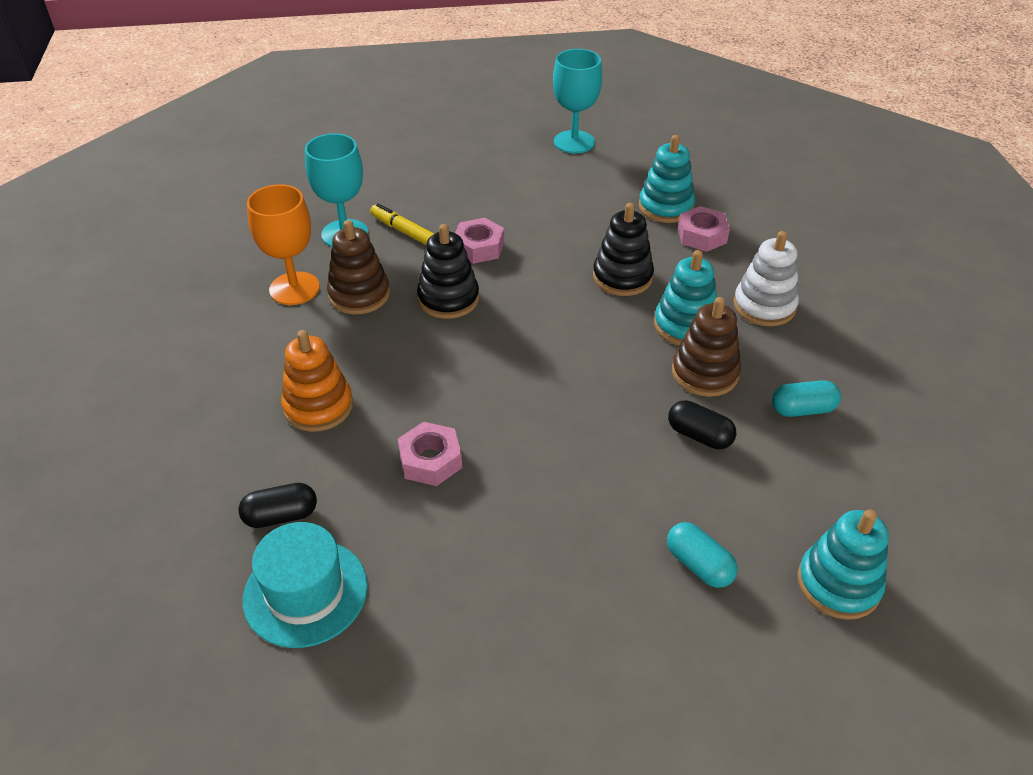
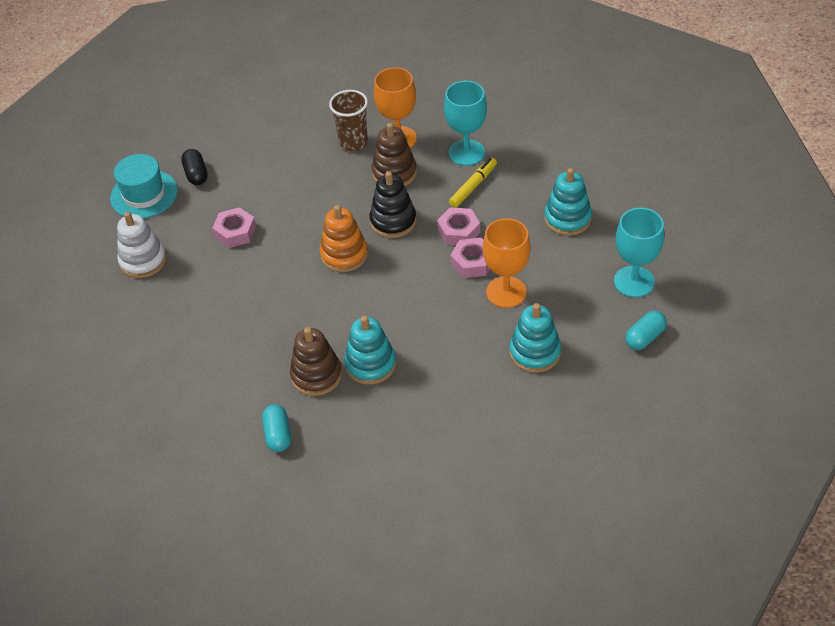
camera: 90 degrees right, 5 degrees up
orange stacking toy [281,330,353,432] -> orange stacking toy moved to [320,205,368,272]
black stacking toy [593,203,654,296] -> none
turquoise capsule [667,522,738,588] -> turquoise capsule moved to [625,311,667,350]
black capsule [668,400,736,449] -> none
pink nut [678,206,730,252] -> pink nut moved to [450,238,490,278]
white stacking toy [734,231,799,326] -> white stacking toy moved to [117,212,167,278]
turquoise stacking toy [798,509,889,620] -> turquoise stacking toy moved to [544,168,592,236]
none -> brown cup [329,90,368,152]
none -> orange goblet [483,218,530,308]

